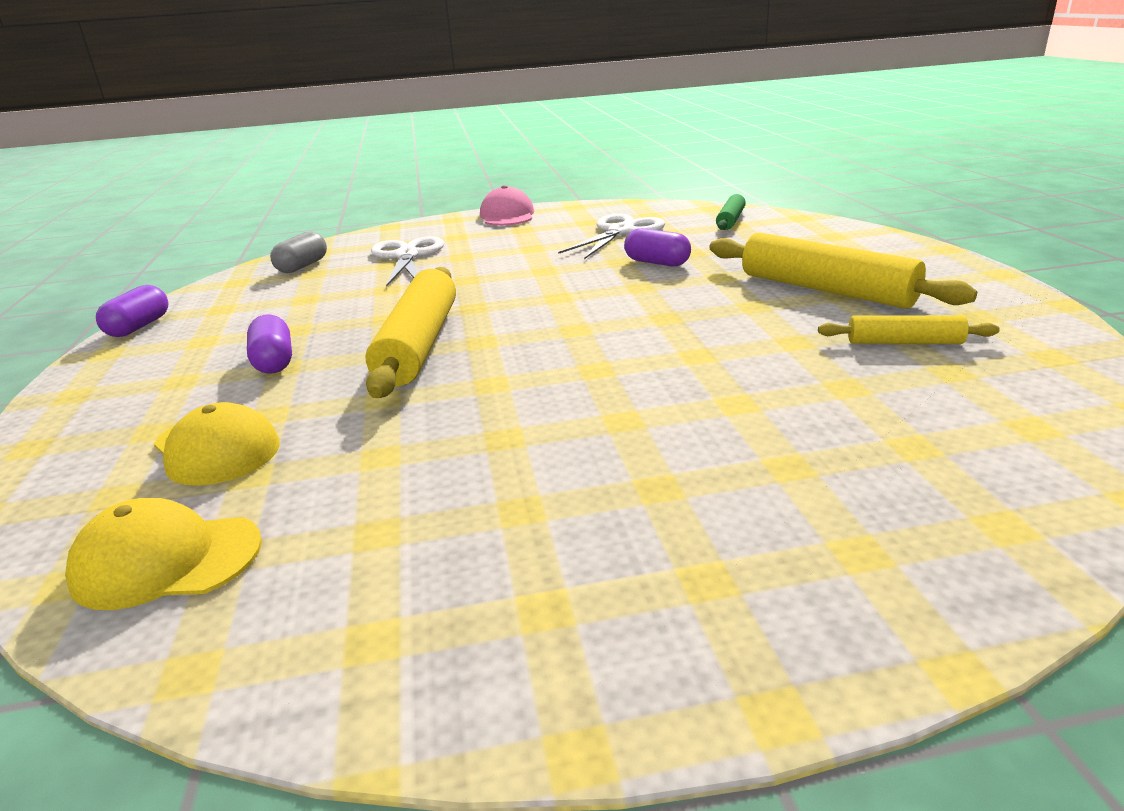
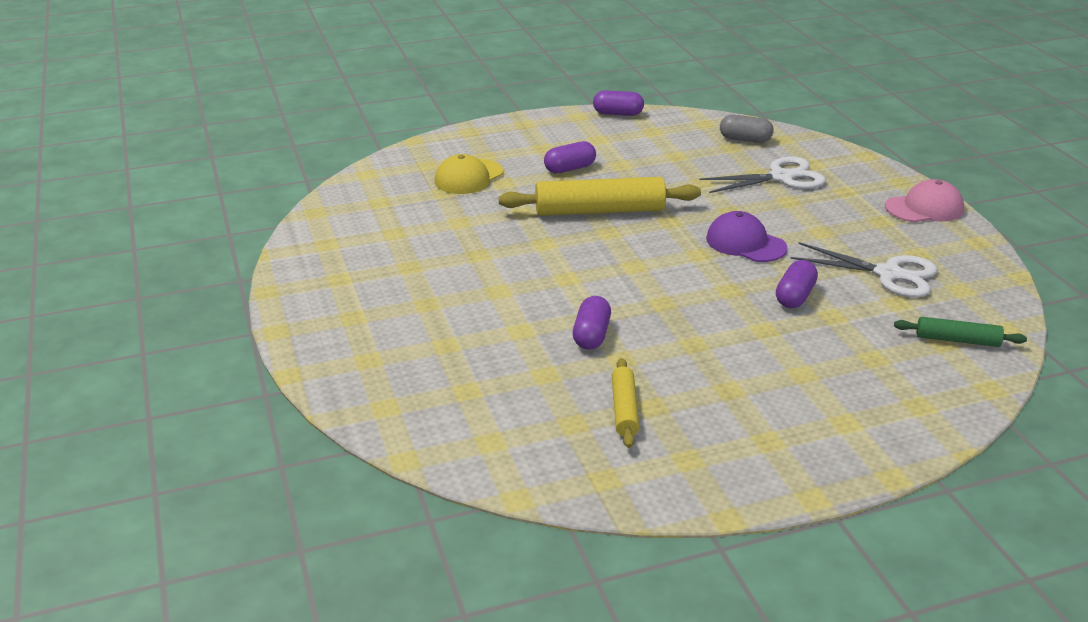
camera: 80 degrees right, 5 degrees up
yellow cap [65,498,262,610] -> none
yellow rolling pin [709,232,977,309] -> none
none -> purple capsule [573,296,611,350]
none -> purple cap [706,211,788,262]

